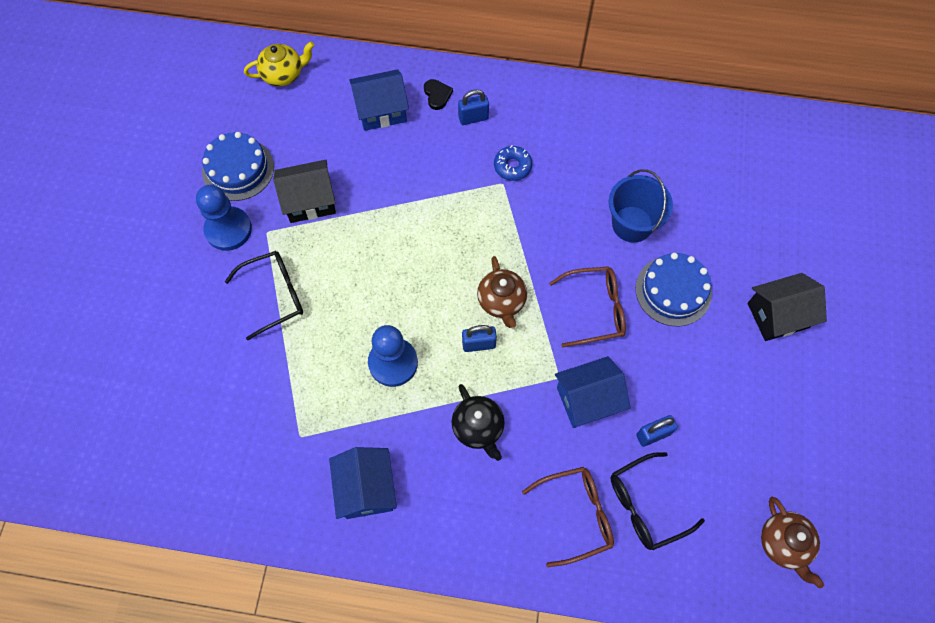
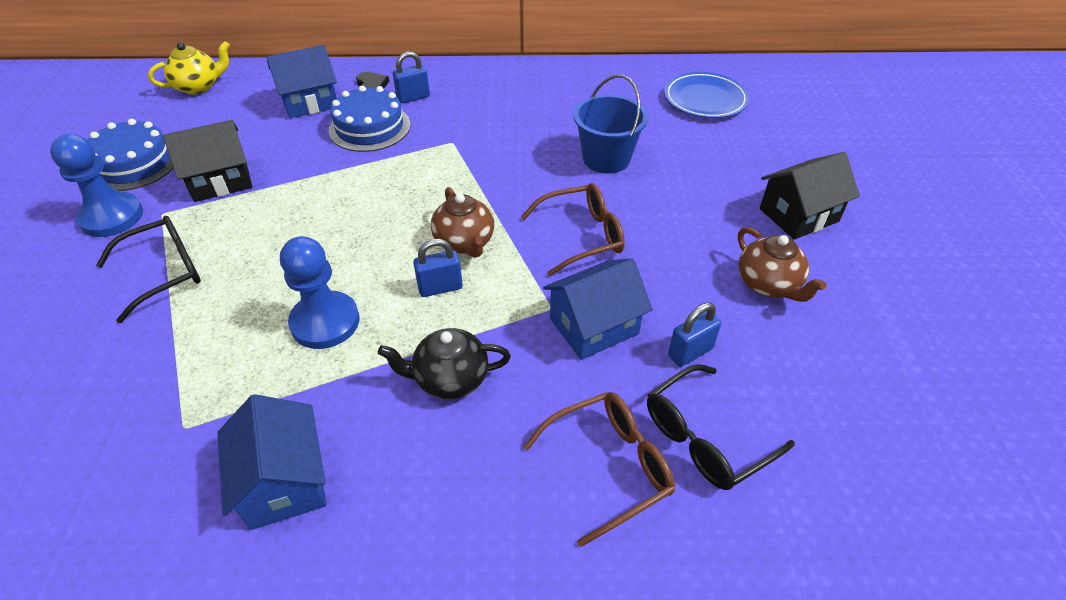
camera: 10 degrees left, 20 degrees down
black teapot [451,384,505,461] -> black teapot turned 120 degrees clockwise [378,328,511,399]
blue donut [494,146,532,181] -> none
blue cake [635,253,712,326] -> blue cake moved to [329,86,410,152]
brown teapot [761,497,824,588] -> brown teapot moved to [738,227,826,302]
none -> blue plate [664,72,749,118]

